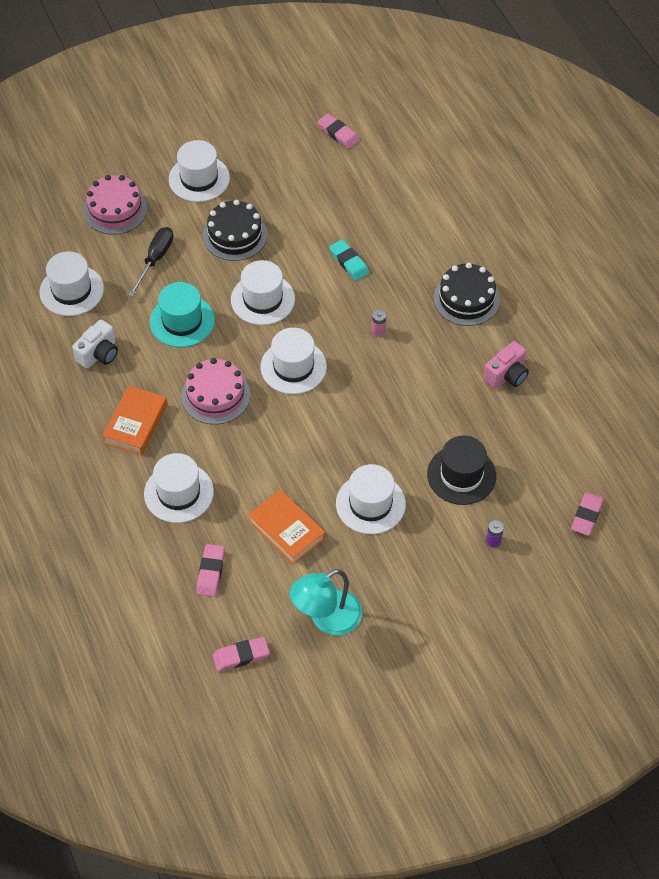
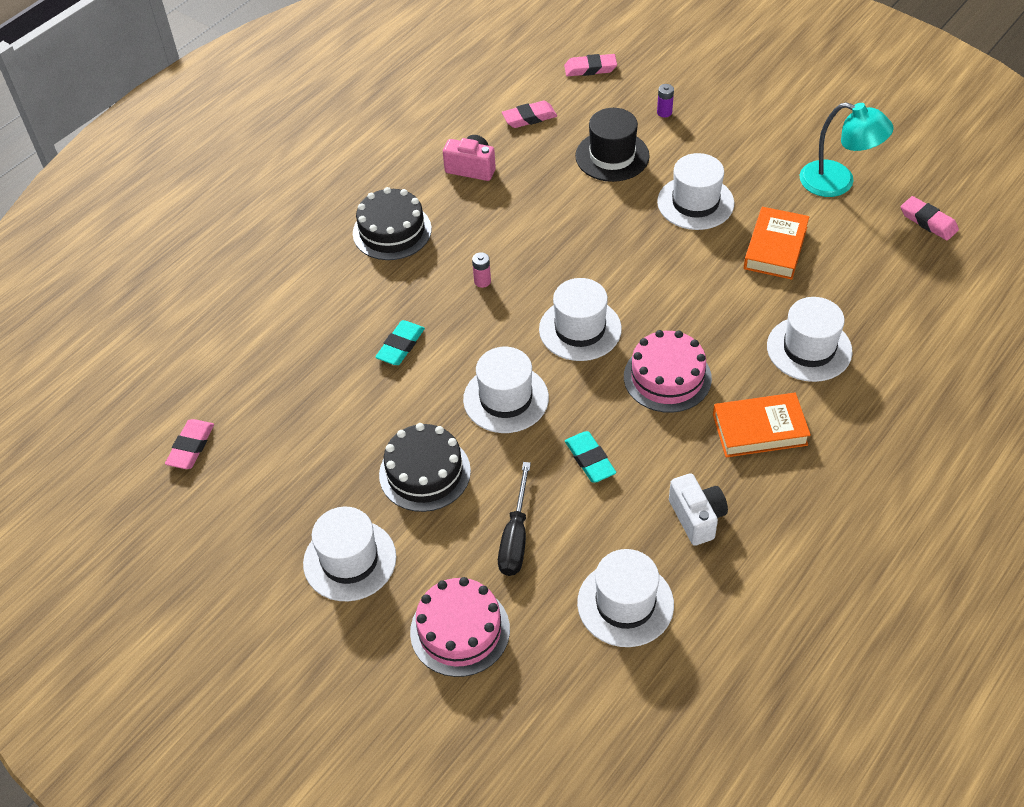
camera: 115 degrees left, 5 degrees down
white camera [72,320,118,369] -> white camera turned 60 degrees clockwise [669,473,728,546]
black screwdriver [128,227,173,297] -> black screwdriver turned 75 degrees counterclockwise [498,462,531,576]
turquoise hat [150,282,215,347] -> turquoise eraser [565,431,616,483]
pink eraser [196,544,225,597] -> pink eraser moved to [502,100,557,128]

